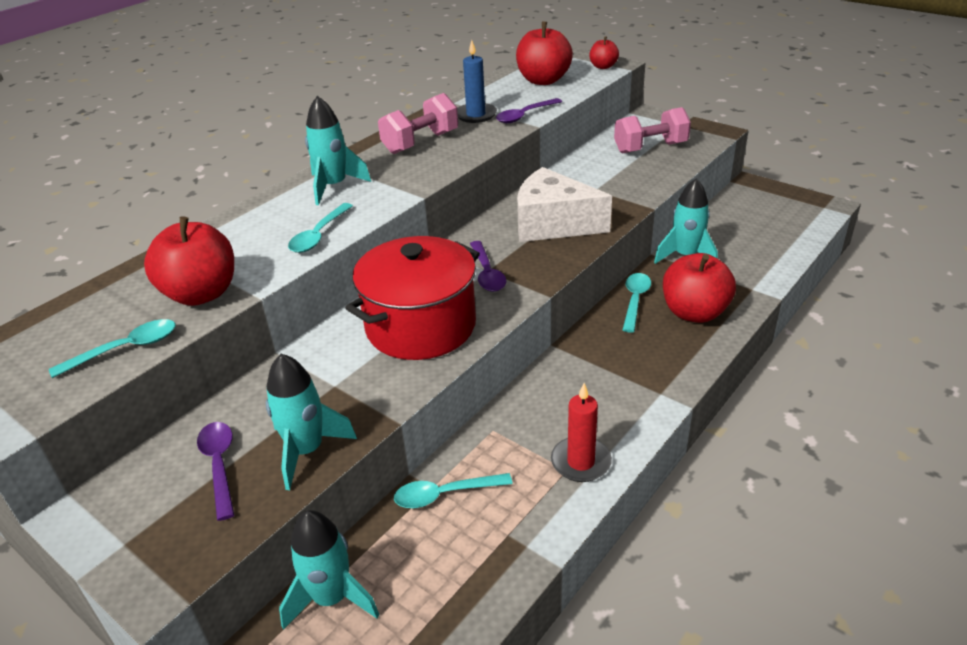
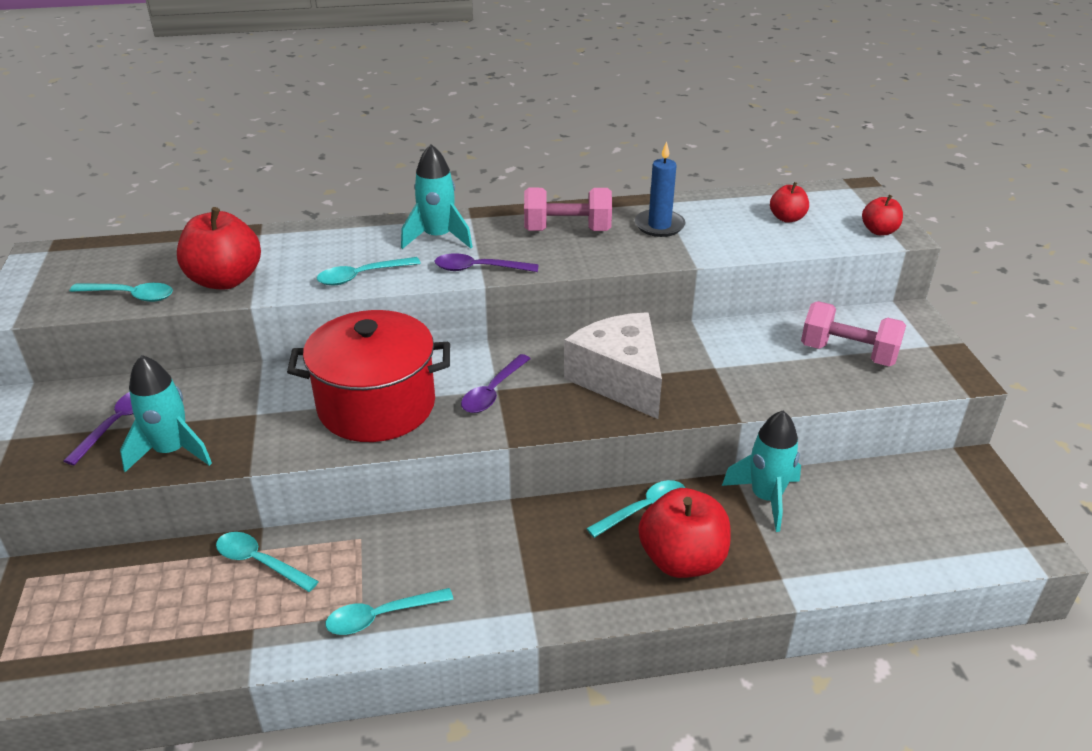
camera: 40 degrees right, 0 degrees up
turquoise rocket [279,510,379,630] -> none
purple spoon [496,98,562,123] -> purple spoon moved to [435,253,539,272]
red apple [516,22,573,85] -> red apple [770,182,809,223], size x0.54
red candle [551,383,612,482] -> turquoise spoon [325,588,454,635]

